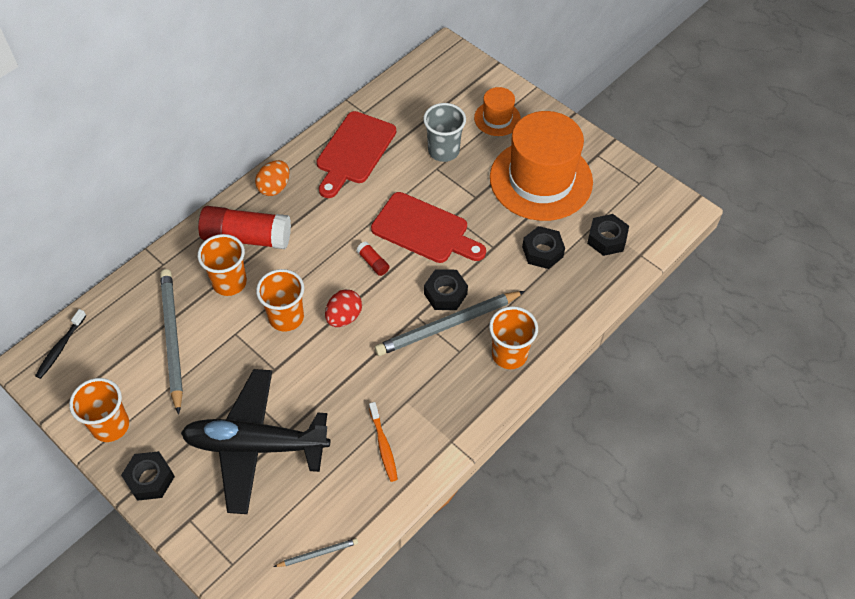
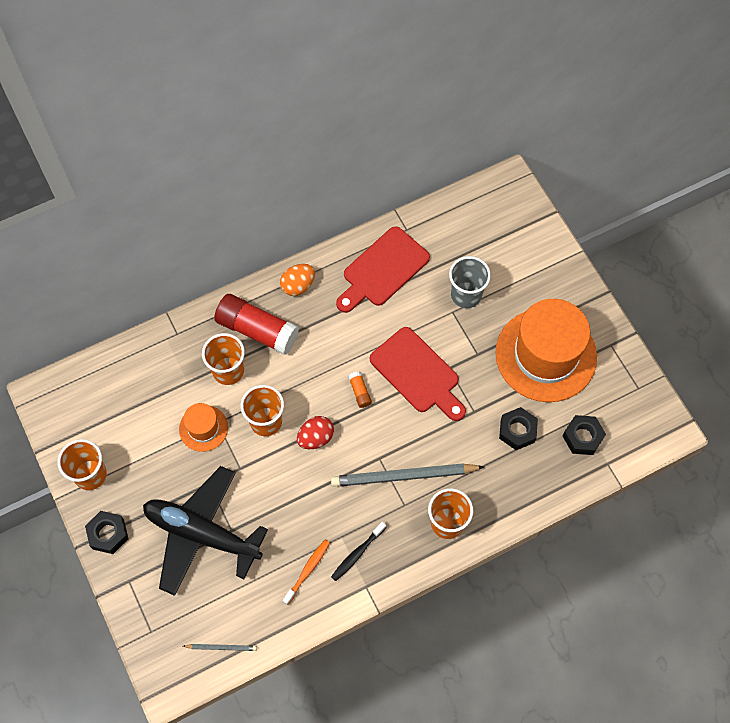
camera: 20 degrees right, 10 degrees up
black toothbrush [35,309,87,379] -> black toothbrush moved to [331,522,386,581]
grey pencil [160,269,183,415] -> none
red glue stick [356,242,390,276] -> orange glue stick [348,371,372,408]
orange toothbrush [369,402,398,482] -> orange toothbrush turned 150 degrees counterclockwise [282,540,330,605]
black nut [424,269,468,310] -> none
orange hat [474,87,521,136] -> orange hat moved to [179,403,228,452]

